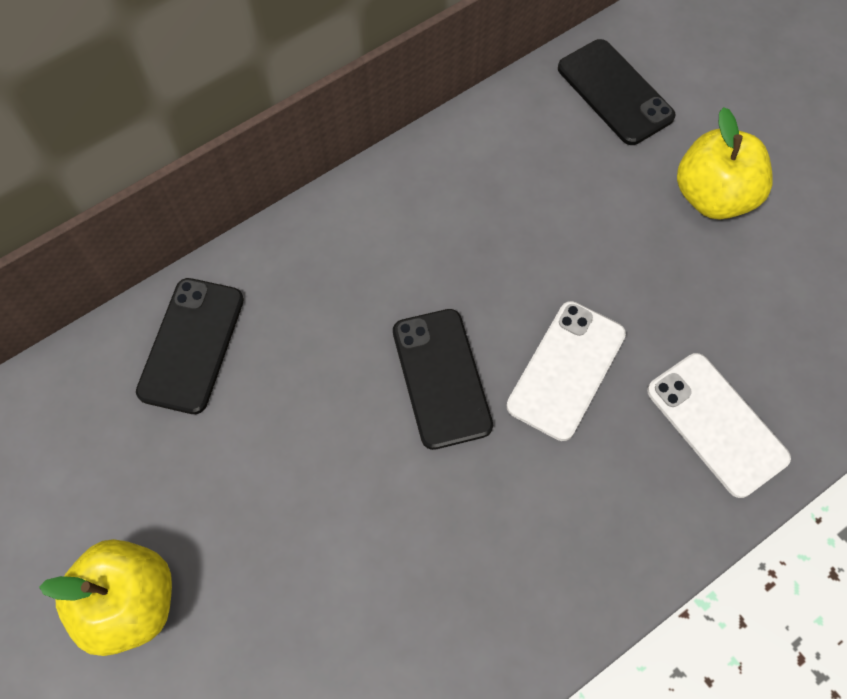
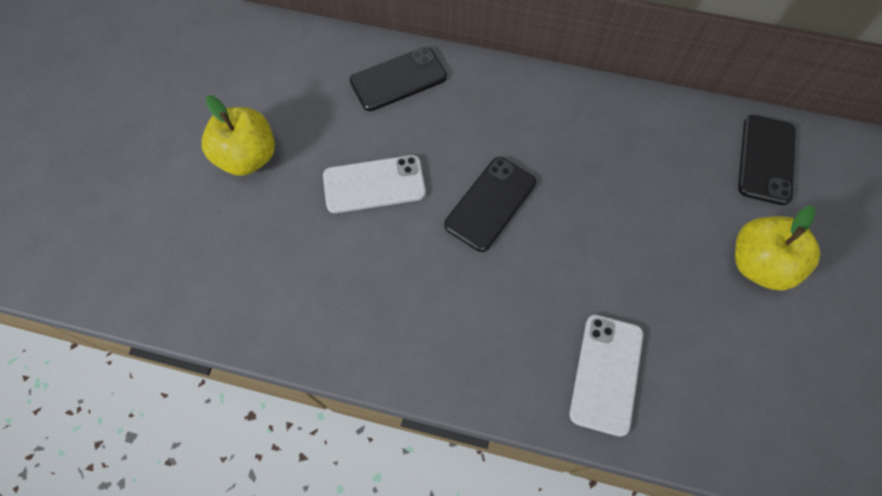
camera: 50 degrees right, 0 degrees up
white phone [507,301,626,441] -> white phone moved to [323,155,426,213]

